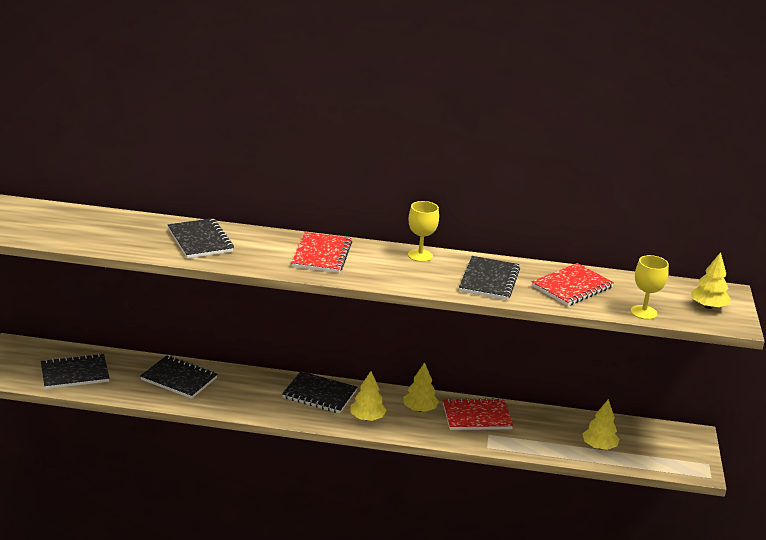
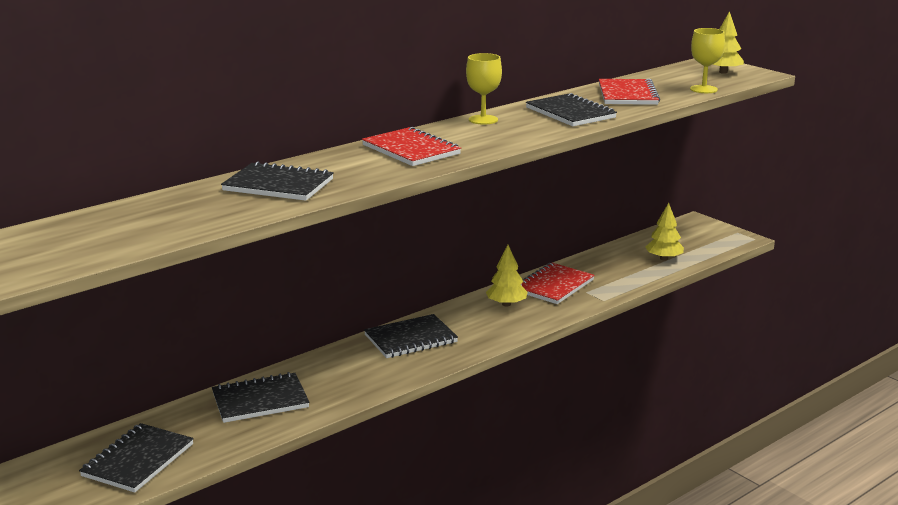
camera: 45 degrees left, 5 degrees down
yellow tree [351,371,387,421] -> none

